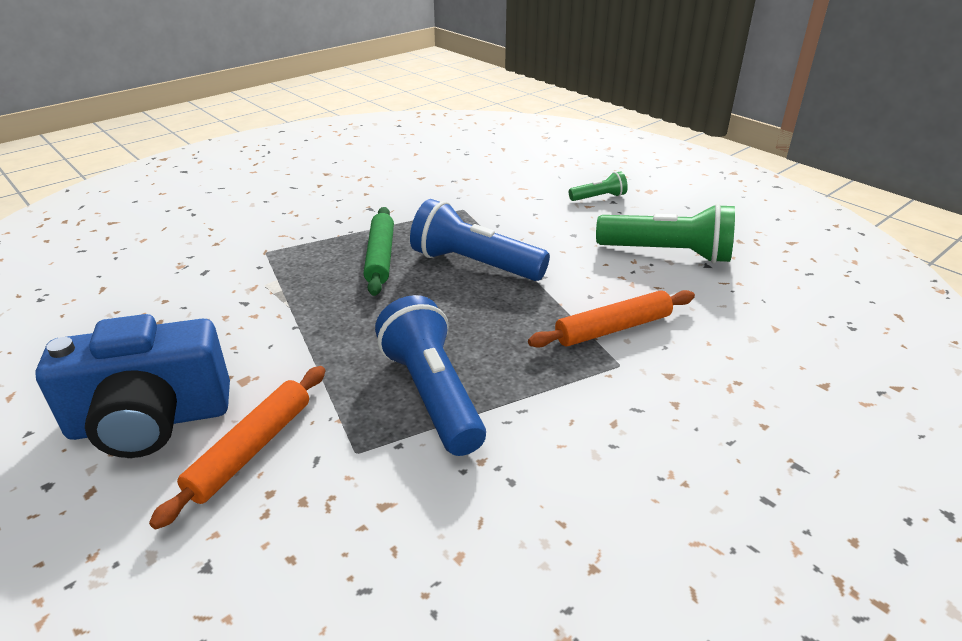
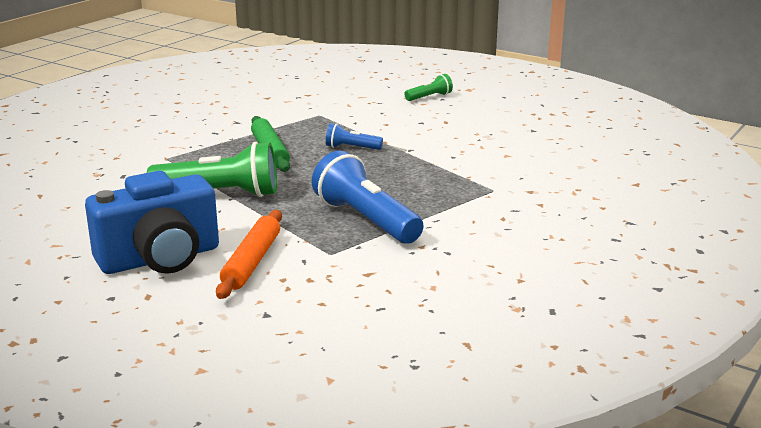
camera: 15 degrees left, 10 degrees down
blue flashlight [410,199,550,281] -> blue flashlight [326,123,383,150], size x0.50
orange rolling pin [528,290,695,348] -> none
green flashlight [596,203,735,263] -> green flashlight moved to [147,142,277,197]

